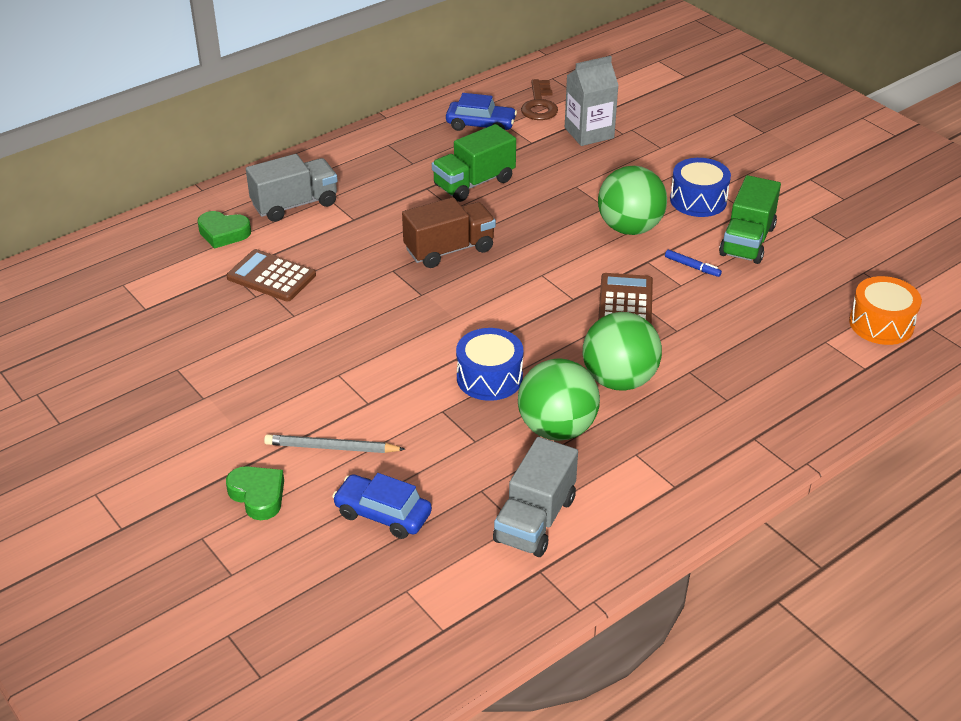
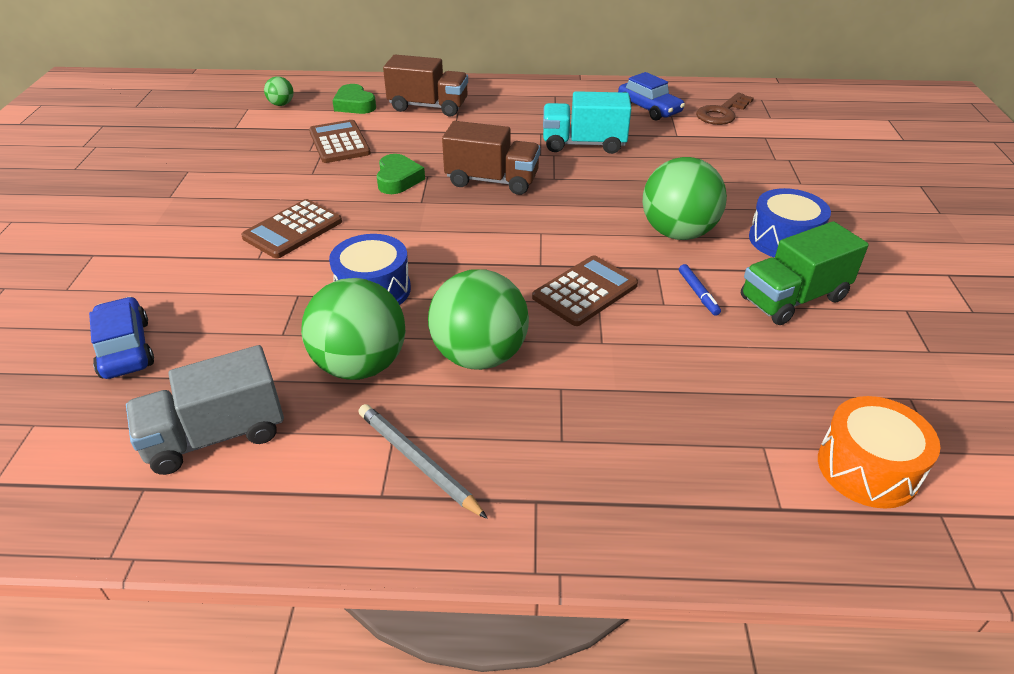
camera: 40 degrees right, 0 degrees up
green heart [226,466,284,520] -> green heart moved to [376,154,425,194]
grey truck [246,154,338,222] -> brown truck [383,55,468,117]
grey pencil [264,434,406,453] -> grey pencil moved to [358,404,488,519]
green truck [432,124,516,202] -> turquoise truck [543,91,631,154]
grey carton [565,56,619,146] -> none
none -> brown calculator [241,199,342,259]
none -> green ball [264,76,293,106]

